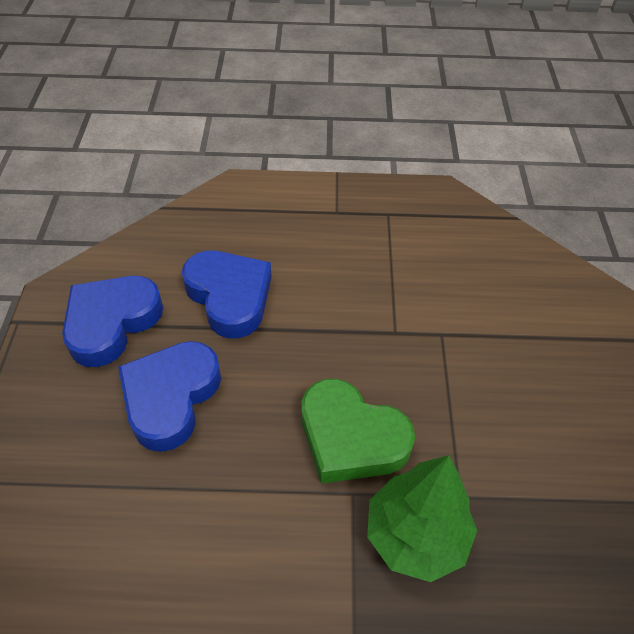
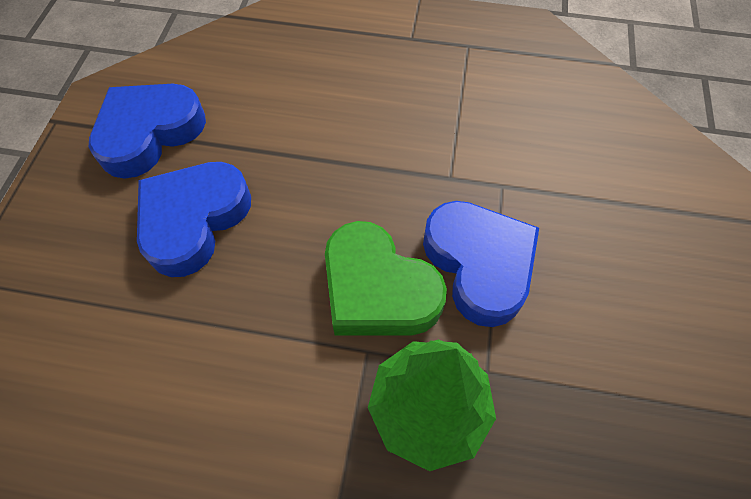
camera: 10 degrees right, 10 degrees up
blue heart [182,250,272,338] -> blue heart moved to [423,201,539,327]

